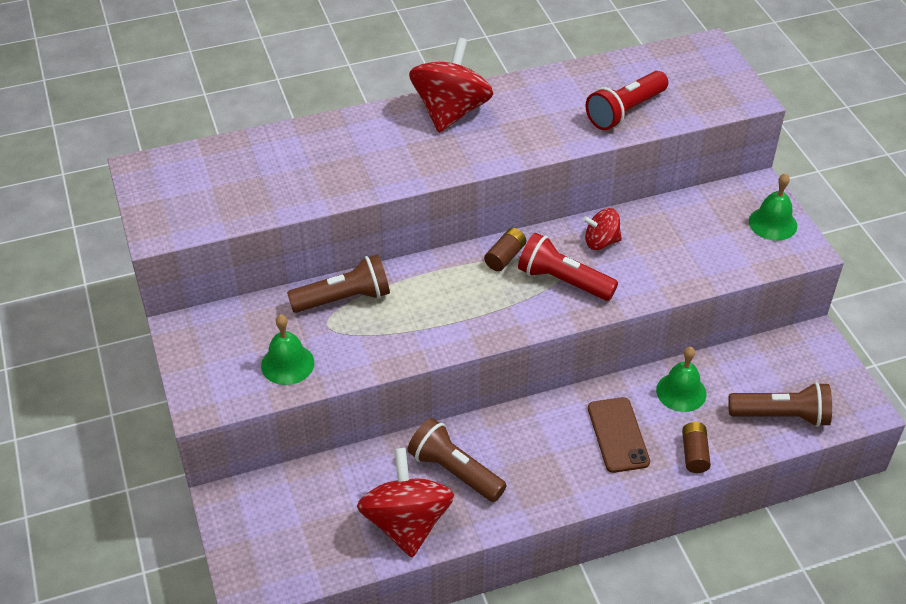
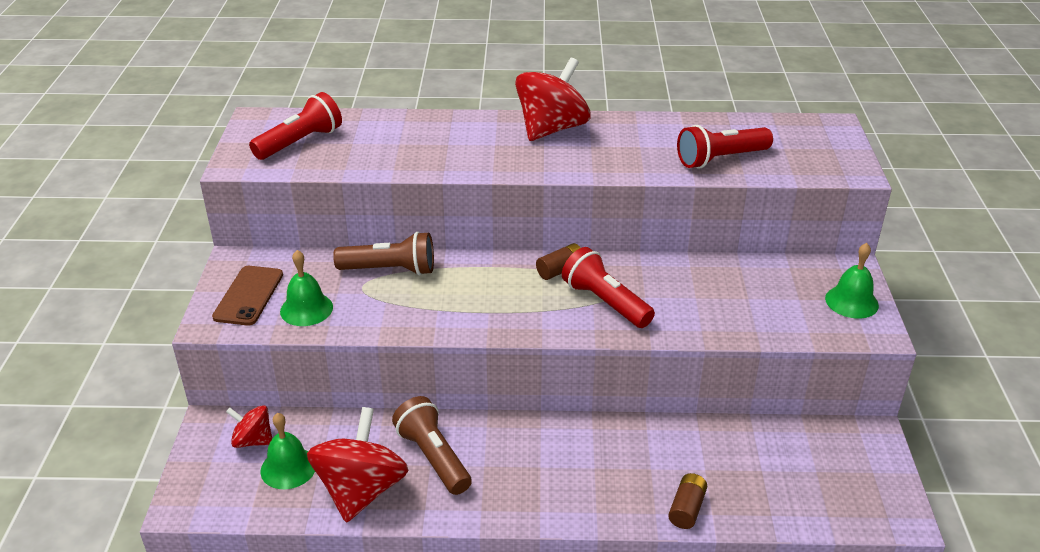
camera: 20 degrees right, 10 degrees down
red spinning top [583,208,622,250] -> red spinning top moved to [226,405,272,448]
brown phone [588,397,650,473] -> brown phone moved to [212,266,283,326]
green bell [656,347,706,412] -> green bell moved to [260,413,315,489]
brown flashlight [728,382,832,427] -> none
none -> red flashlight [249,92,342,160]

